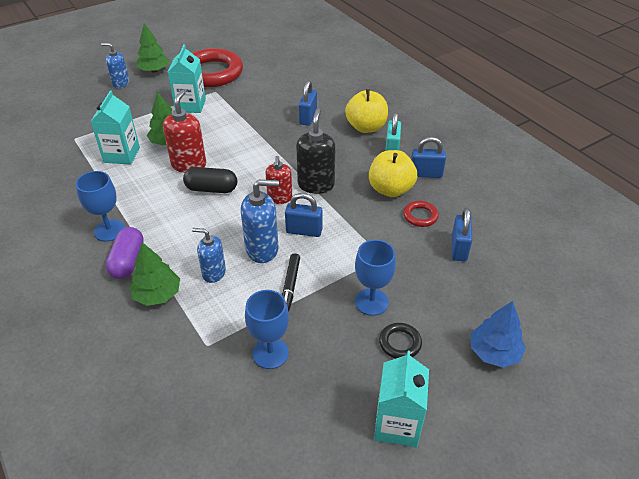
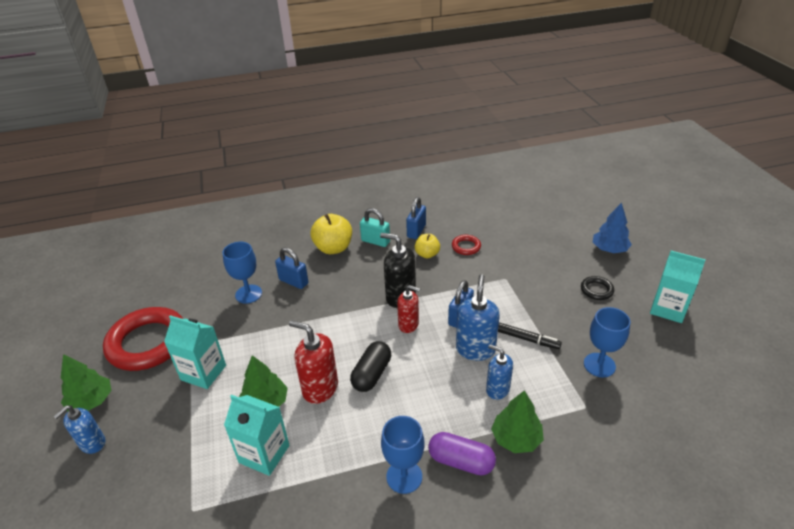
camera: 70 degrees left, 5 degrees down
blue soap dispenser [192,228,226,283] -> blue soap dispenser turned 90 degrees clockwise [486,344,513,400]
blue goblet [355,240,396,316] -> blue goblet moved to [223,242,262,304]
yellow apple [369,150,417,197] -> yellow apple [415,234,440,259], size x0.60
blue padlock [452,208,472,261] -> none

